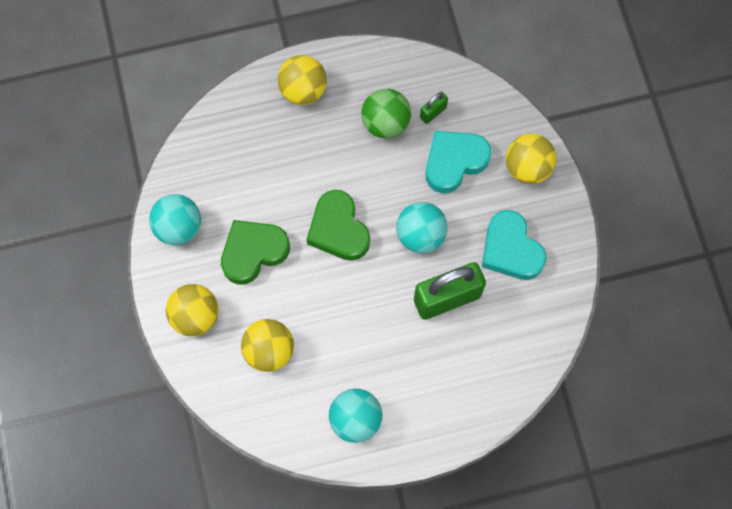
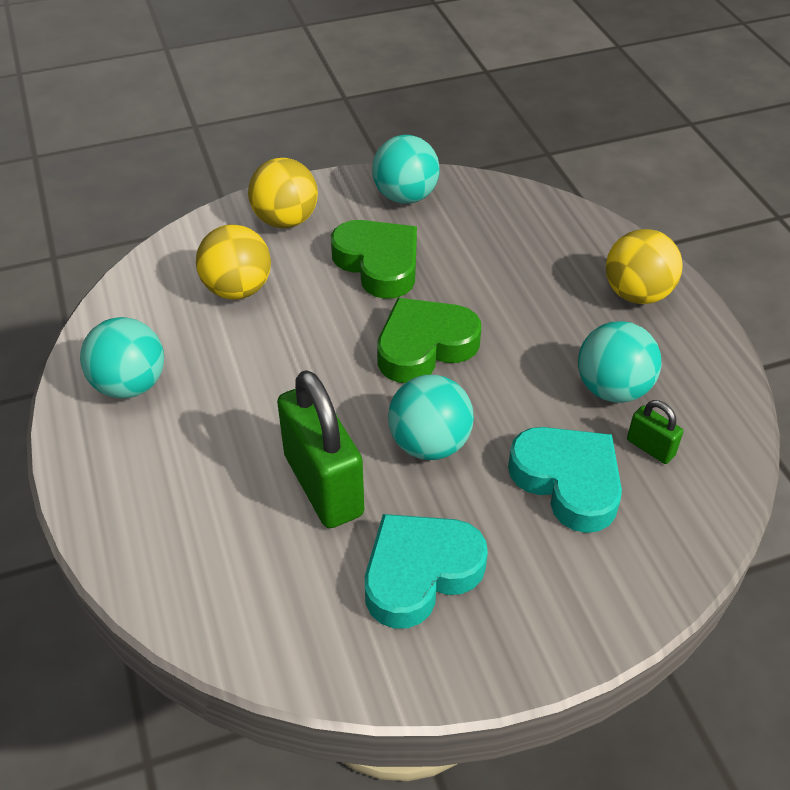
camera: 85 degrees right, 25 degrees down
green ball [361,89,411,139] -> turquoise ball [578,321,661,403]
yellow ball [506,134,557,184] -> none

